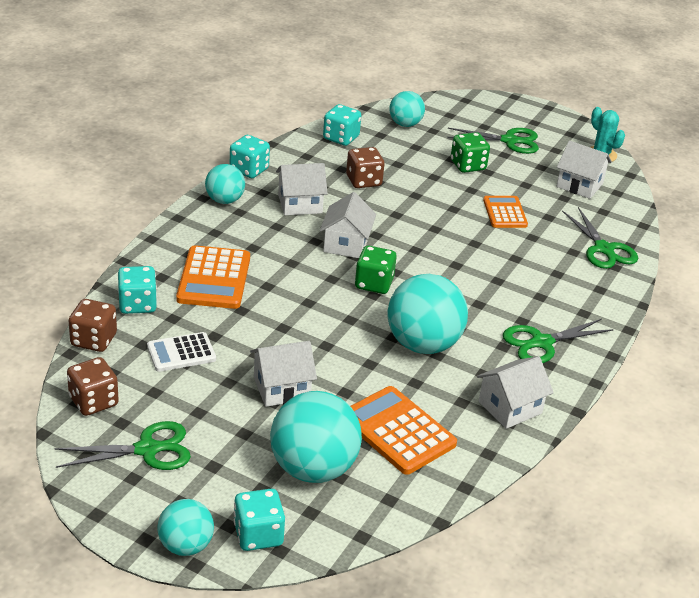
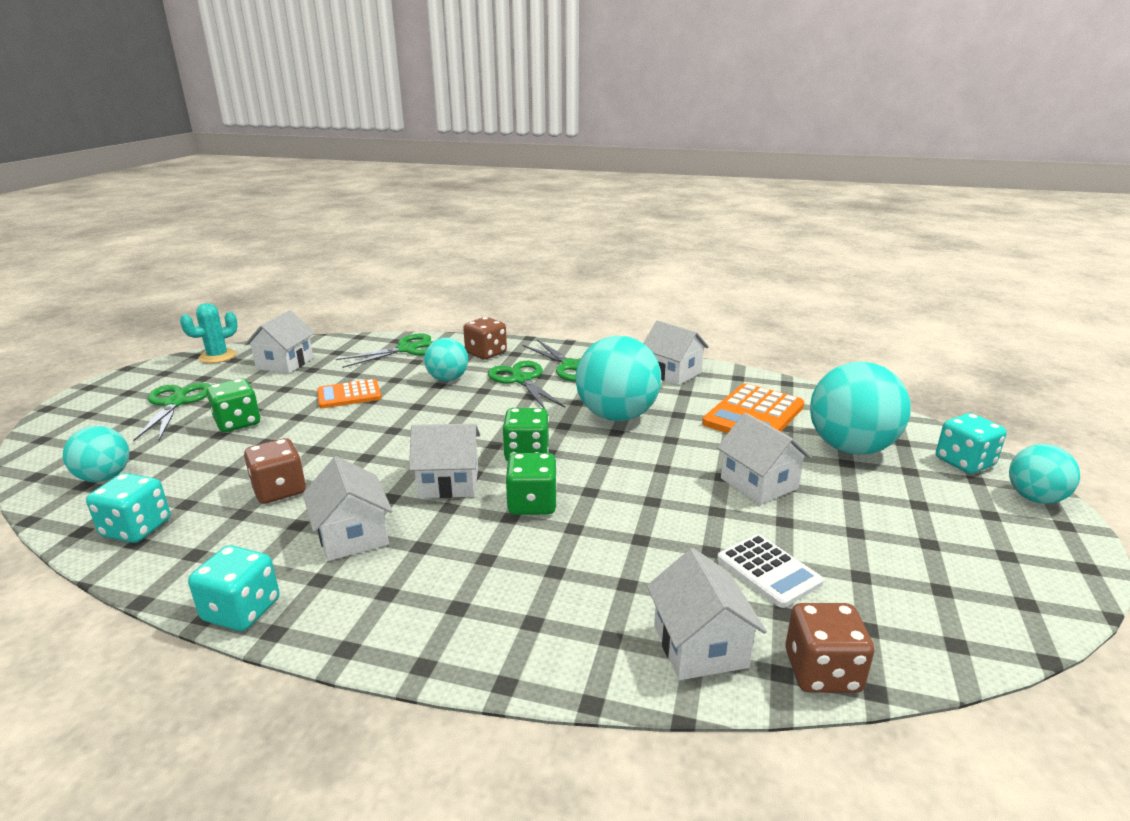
camera: 100 degrees left, 10 degrees down
green scissors [54,421,191,470] -> green scissors moved to [488,361,565,409]
brown dice [67,357,119,416] -> brown dice moved to [463,317,507,360]
turquoise dice [118,266,157,314] -> white house [647,548,767,680]
orange calculator [176,245,250,309] -> none
turquoise ball [205,164,245,204] -> turquoise ball moved to [424,338,468,381]
none -> green dice [505,453,557,515]

